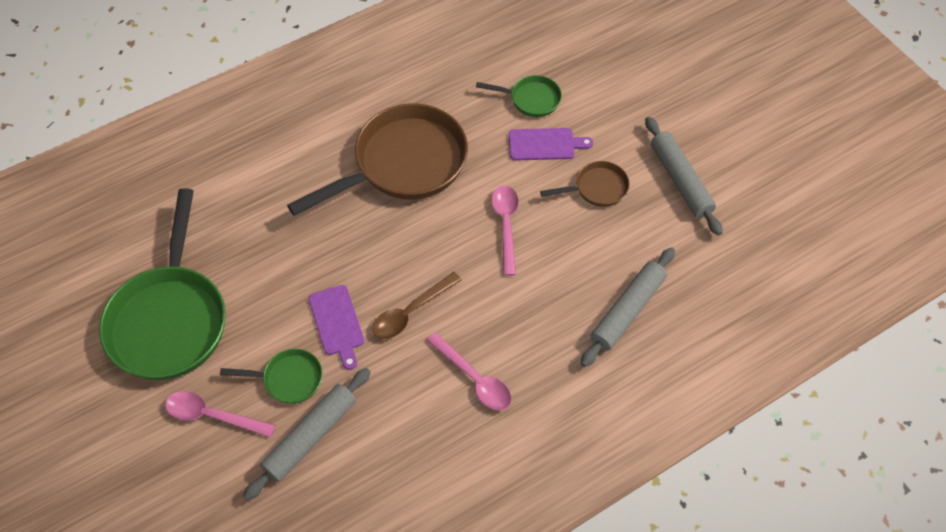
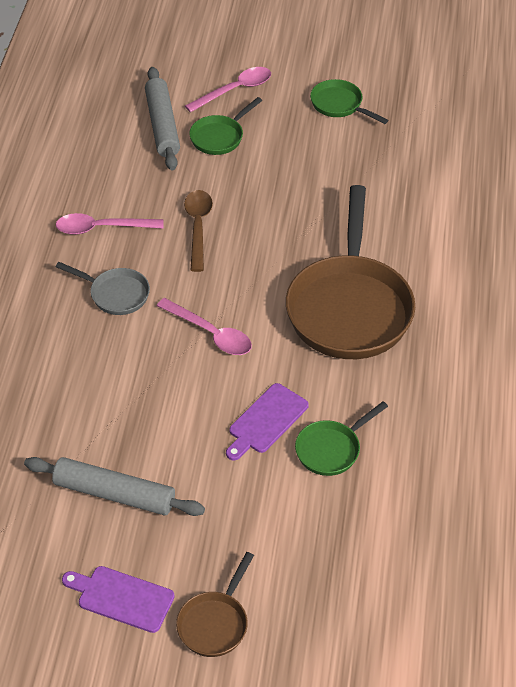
camera: 130 degrees right, 10 degrees down
green pan [99,188,226,380] -> green pan [310,79,388,124], size x0.46
purple cutting board [309,285,364,370] -> purple cutting board moved to [62,566,175,633]
brown pan [540,161,630,207] -> brown pan moved to [176,552,254,657]
grey rolling pin [581,247,675,367] -> none
none -> grey pan [56,262,150,315]

